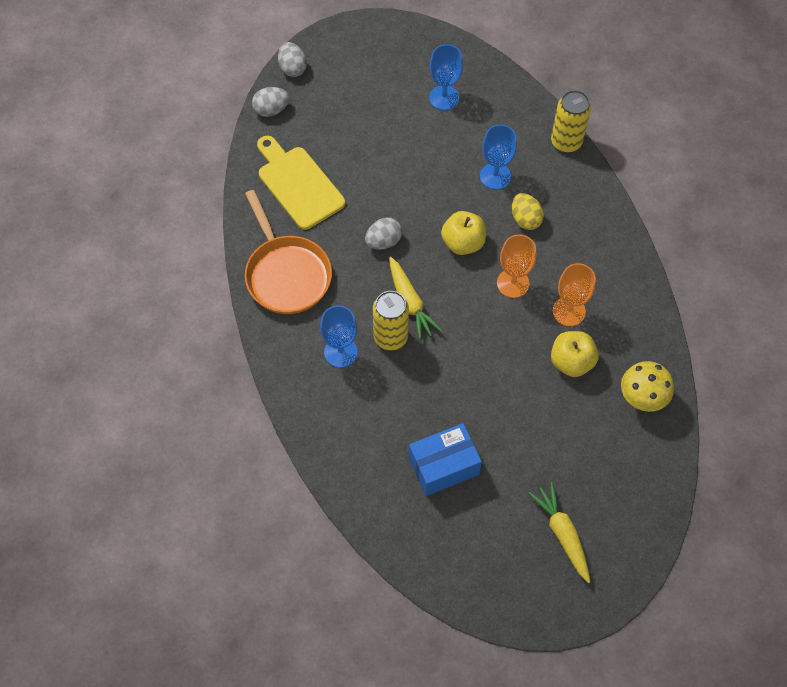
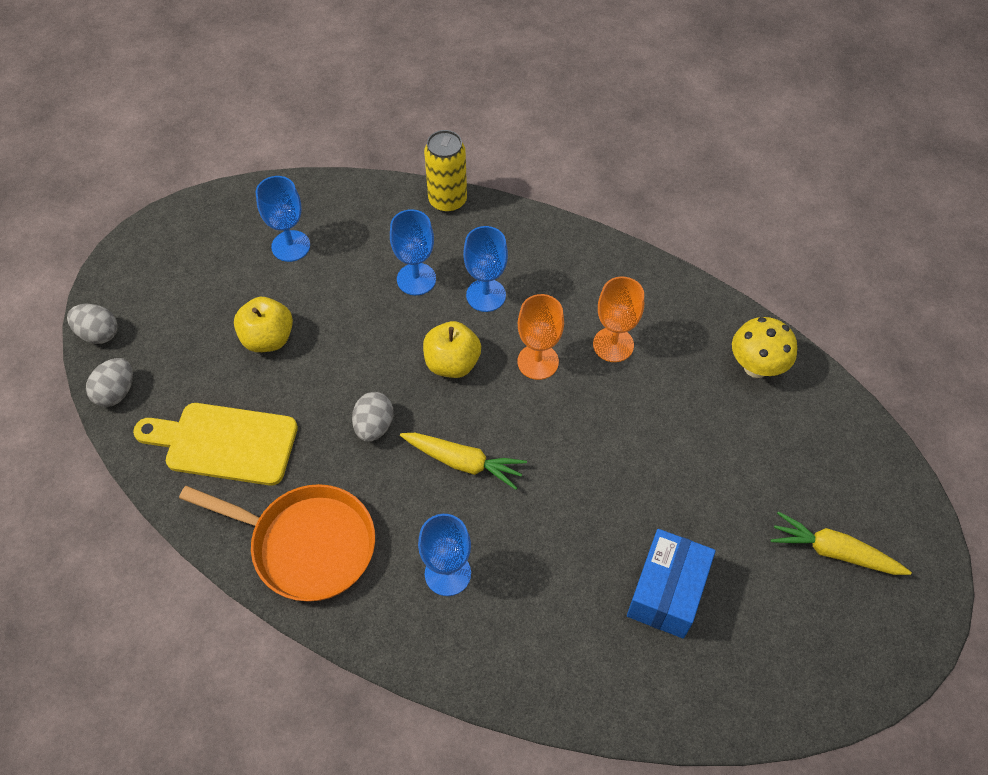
camera: 45 degrees left, 5 degrees down
yellow can [373,291,409,350] -> none
yellow egg [512,193,544,230] -> blue goblet [463,226,508,312]
yellow apple [551,331,599,377] -> yellow apple moved to [234,297,293,352]

